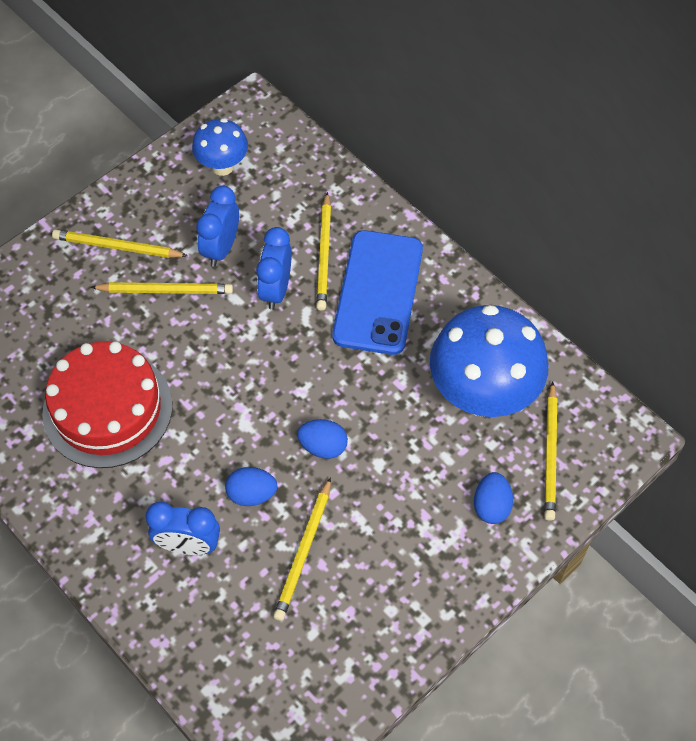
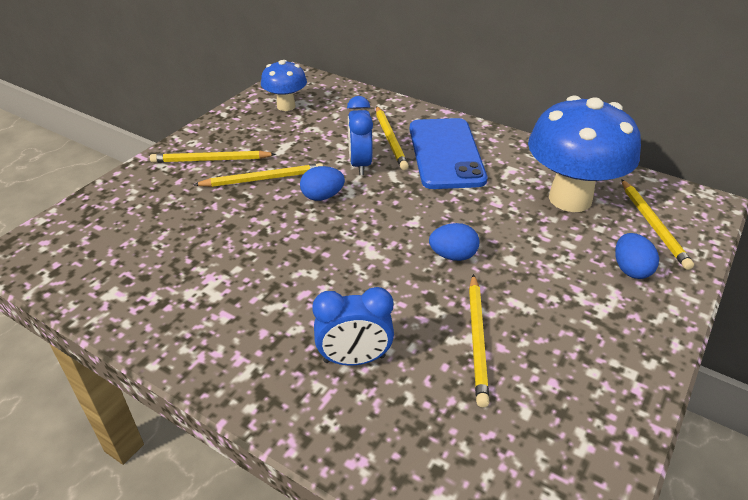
camera: 15 degrees left, 20 degrees down
red cake [42,341,172,468] -> none
blue clock [196,186,239,267] -> none
blue egg [225,467,277,506] -> blue egg moved to [300,166,345,201]

